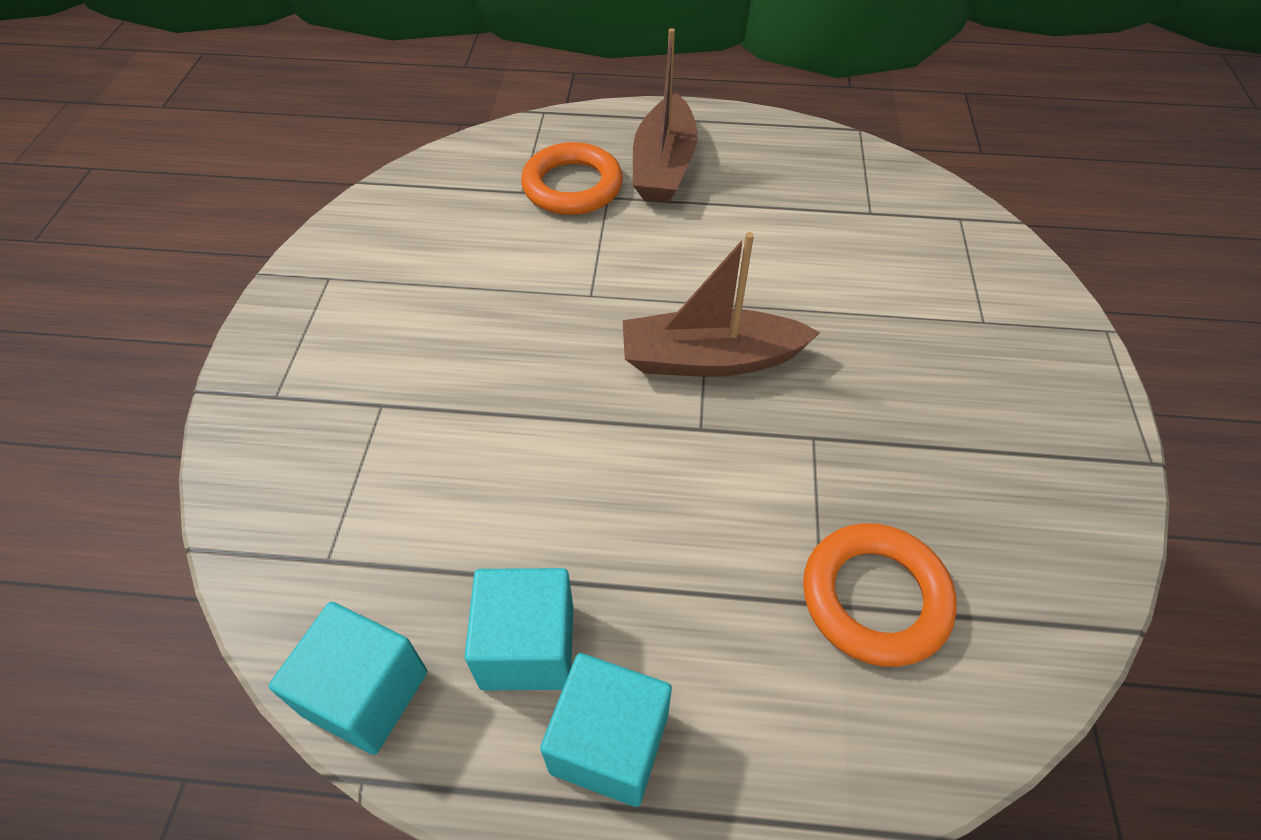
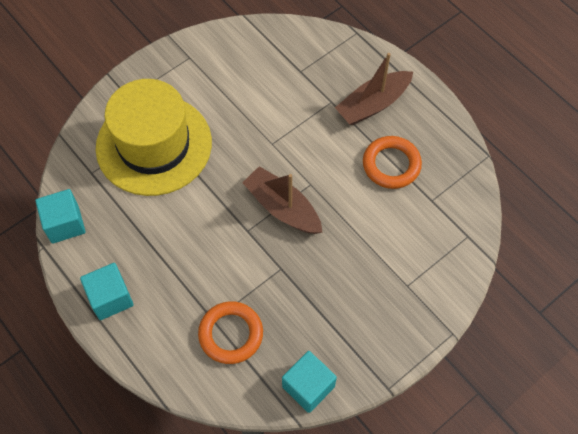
camera: 45 degrees right, 10 degrees up
turquoise cube [465,568,573,690] -> turquoise cube moved to [282,351,337,413]
orange ring [521,142,623,215] -> orange ring moved to [363,136,422,189]
none -> yellow hat [96,79,212,196]

